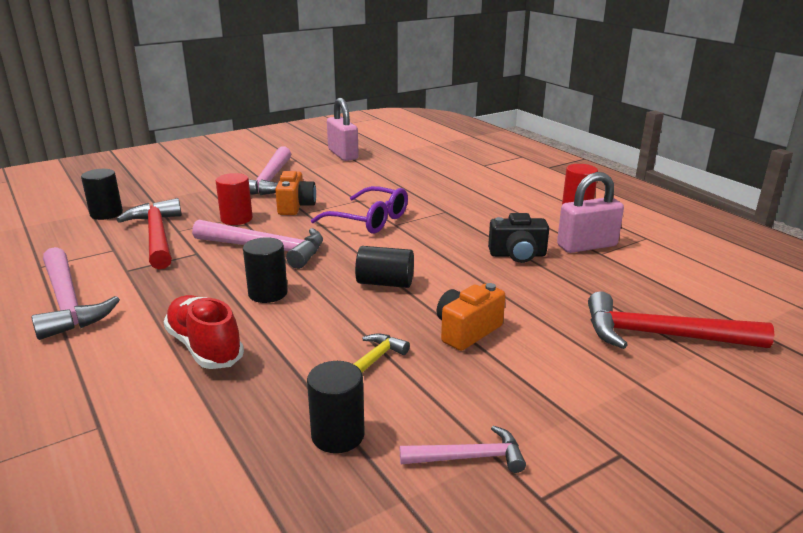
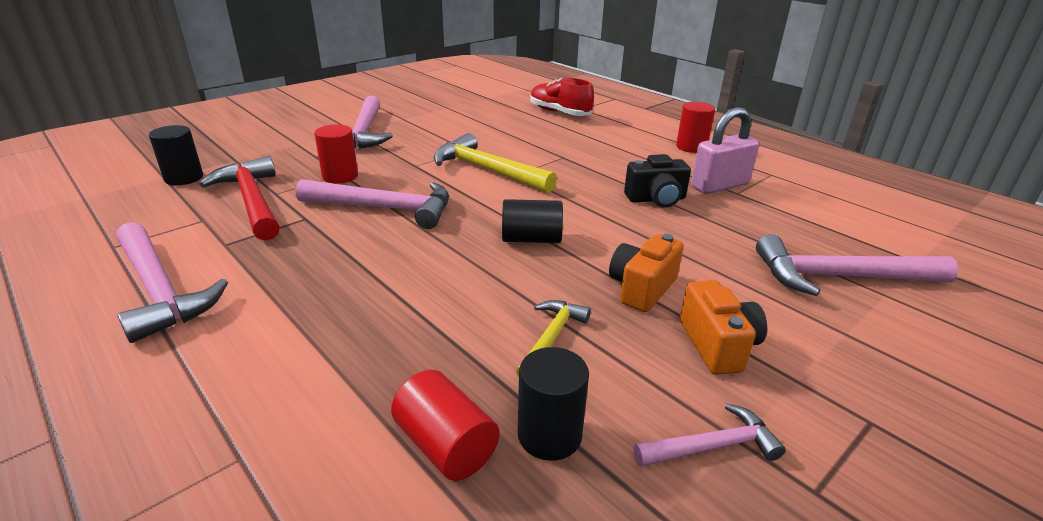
camera: 10 degrees left, 5 degrees up
red shoe [163,295,244,369] -> red shoe moved to [530,77,594,116]
black cylinder [243,237,288,303] -> none
orange camera [275,171,316,215] -> orange camera moved to [680,280,767,375]
purple glasses [311,186,408,234] -> yellow hammer [434,133,557,193]
pink padlock [327,98,359,161] -> none
red hammer [588,291,774,349] -> pink hammer [756,234,958,296]
none -> red cylinder [391,370,500,481]

